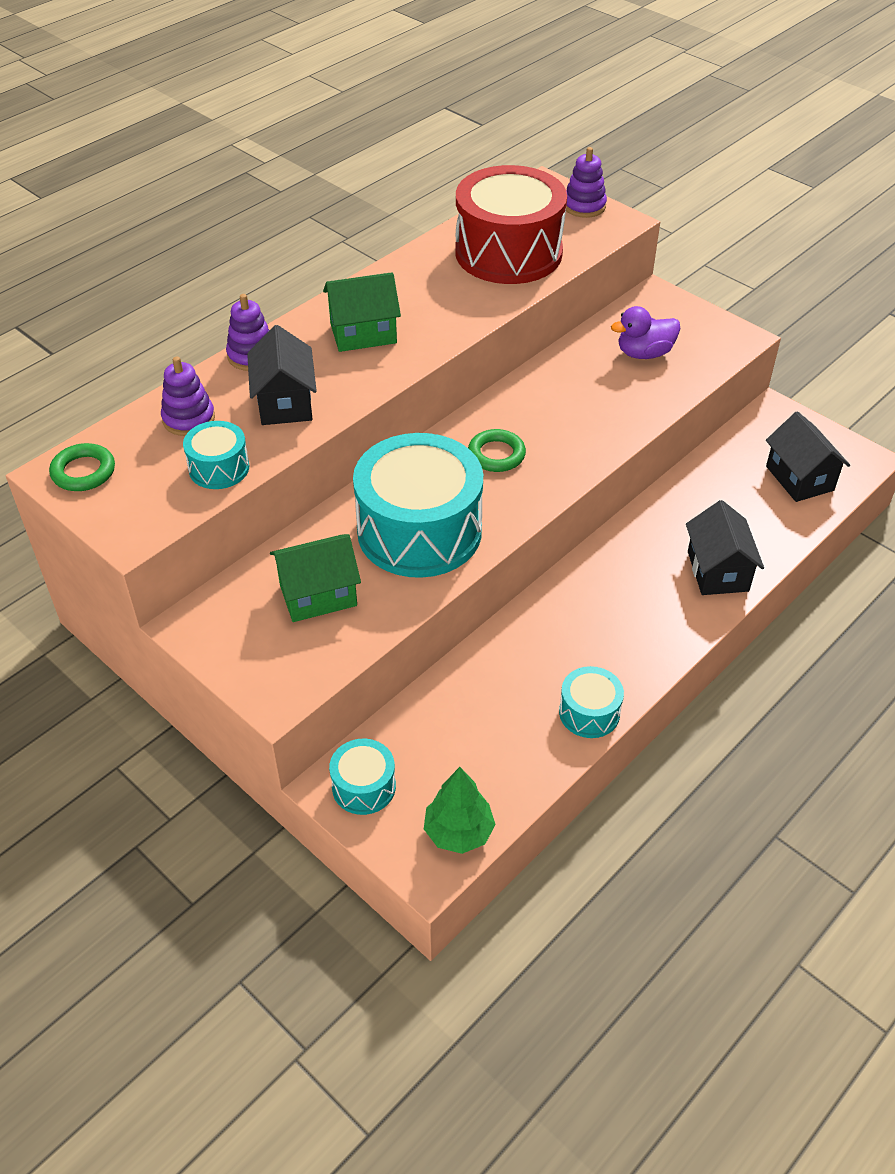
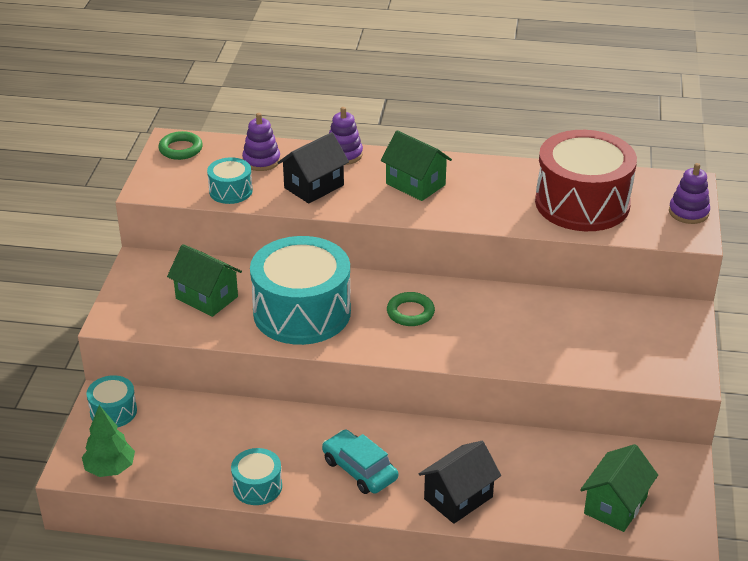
camera: 55 degrees right, 10 degrees down
purple duck [611,306,681,359] -> none
black house [766,411,850,502] -> green house [580,444,658,532]
none -> turquoise car [322,430,398,494]

